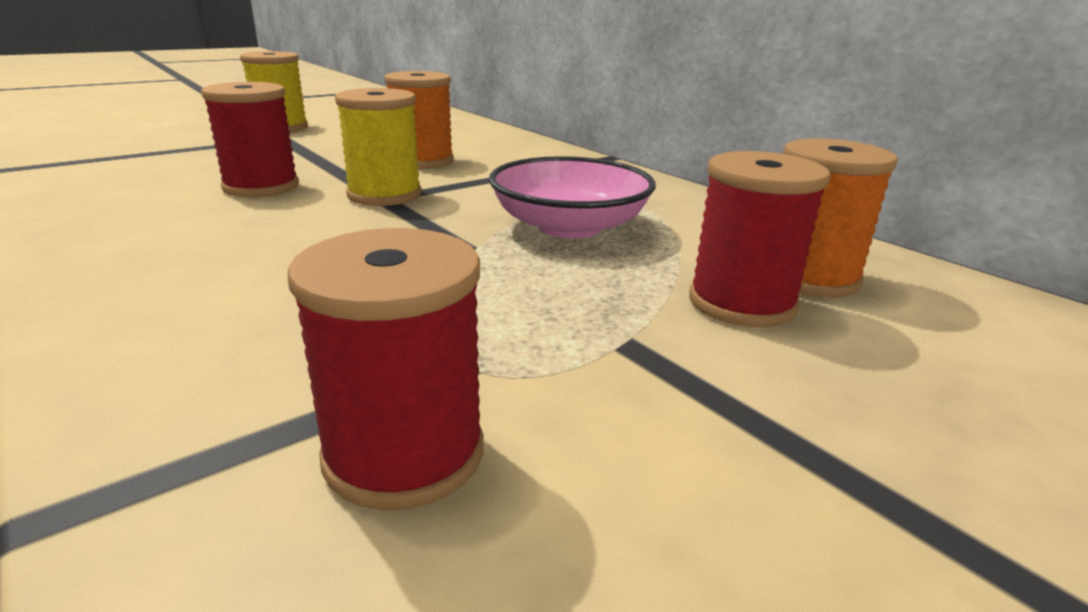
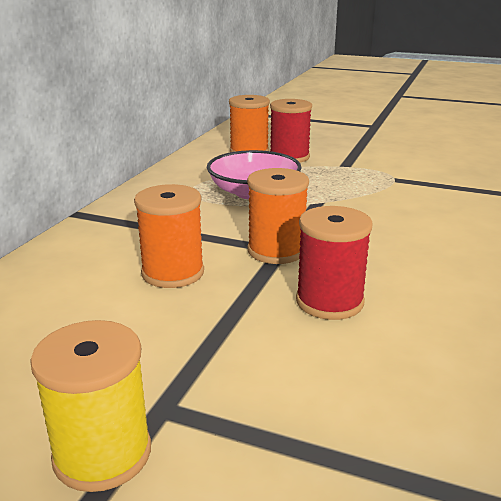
camera: 120 degrees left, 0 degrees up
red spool [288,228,484,510] -> none
yellow spool [335,88,422,206] -> orange spool [247,168,309,264]

